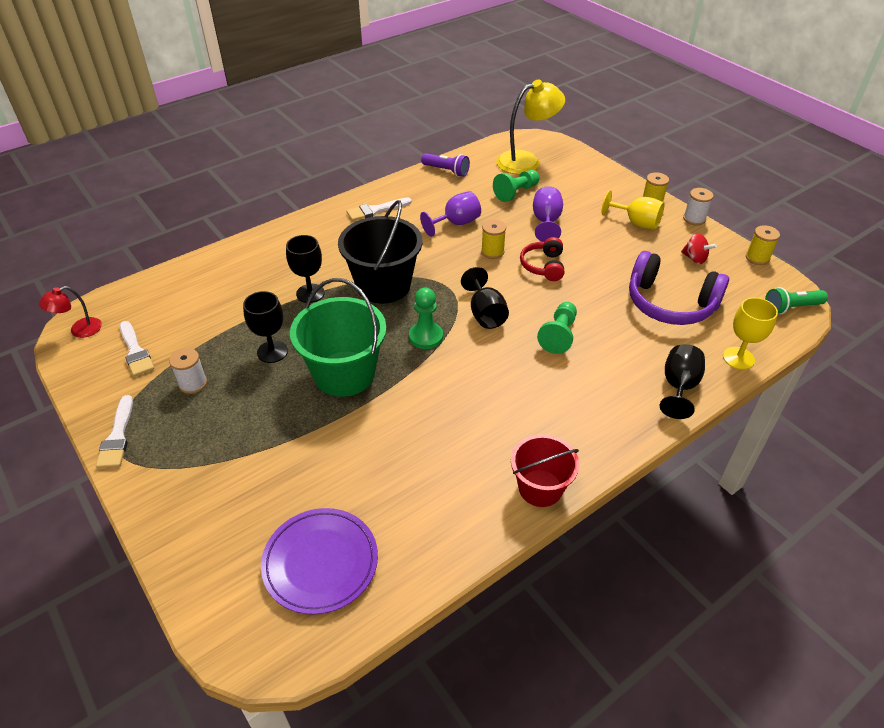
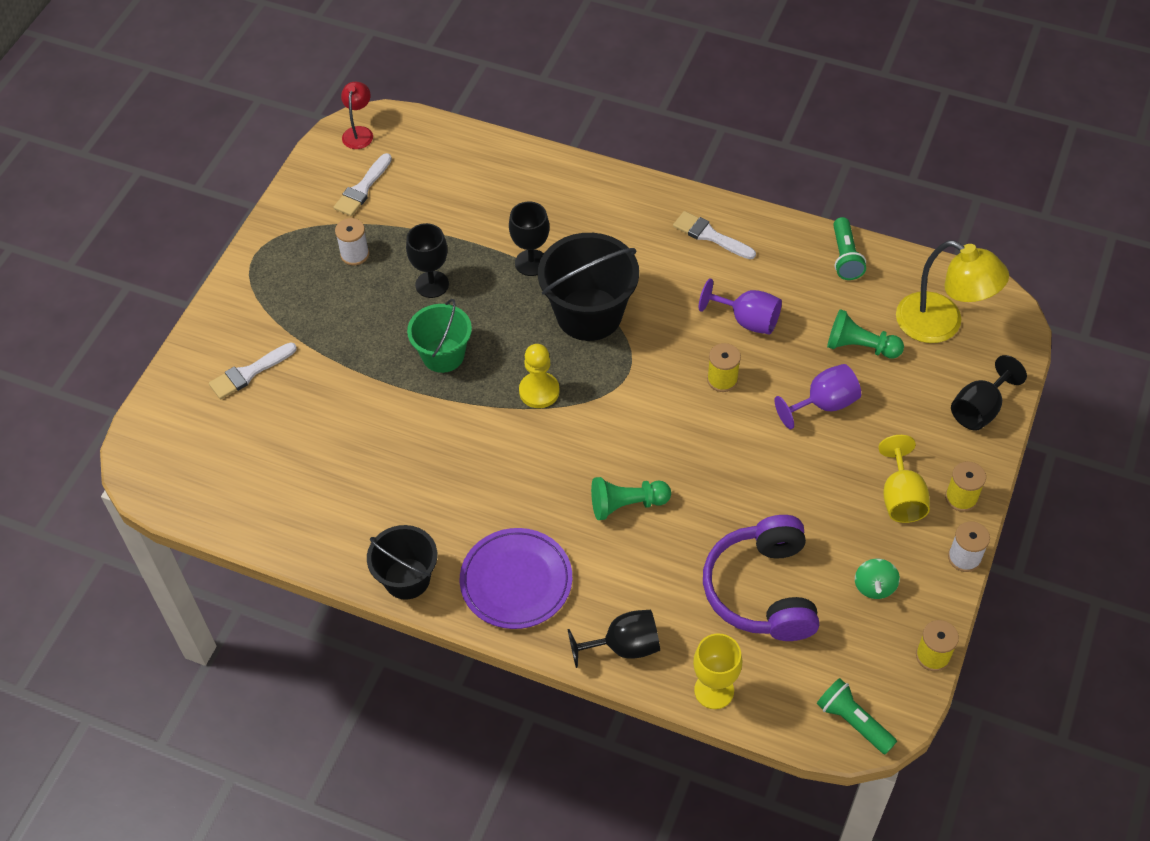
camera: 60 degrees right, 10 degrees up
red lamp [39,286,102,338] -> red lamp turned 75 degrees clockwise [341,82,373,149]
white brush [96,395,133,468] -> white brush moved to [209,342,297,399]
purple plate [261,508,378,615] -> purple plate moved to [460,528,572,629]
green bucket [290,278,386,397] -> green bucket [407,299,472,373], size x0.63
green pawn [409,287,443,349] -> yellow pawn [519,344,560,408]
purple flashlight [421,153,470,177] -> green flashlight [833,217,866,280]
black goblet [461,267,509,329] -> black goblet moved to [951,355,1027,431]
red bucket [511,434,579,507] -> black bucket [367,525,437,600]
red headphones [520,237,564,281] -> none
red spinning top [681,233,717,264] -> green spinning top [855,559,900,599]

